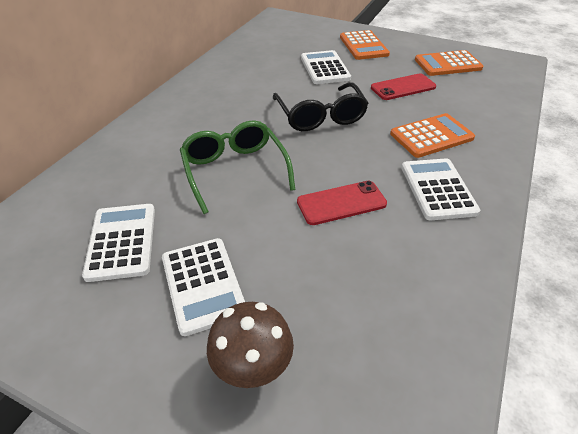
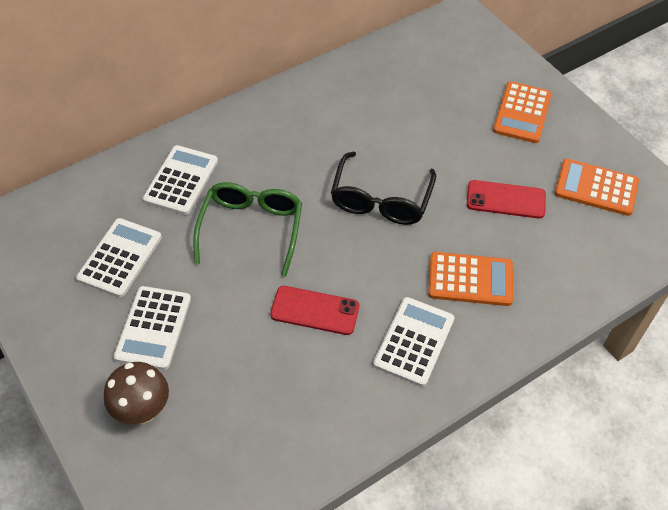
camera: 30 degrees right, 10 degrees up
white calculator [301,50,351,84] -> white calculator moved to [143,145,218,215]

